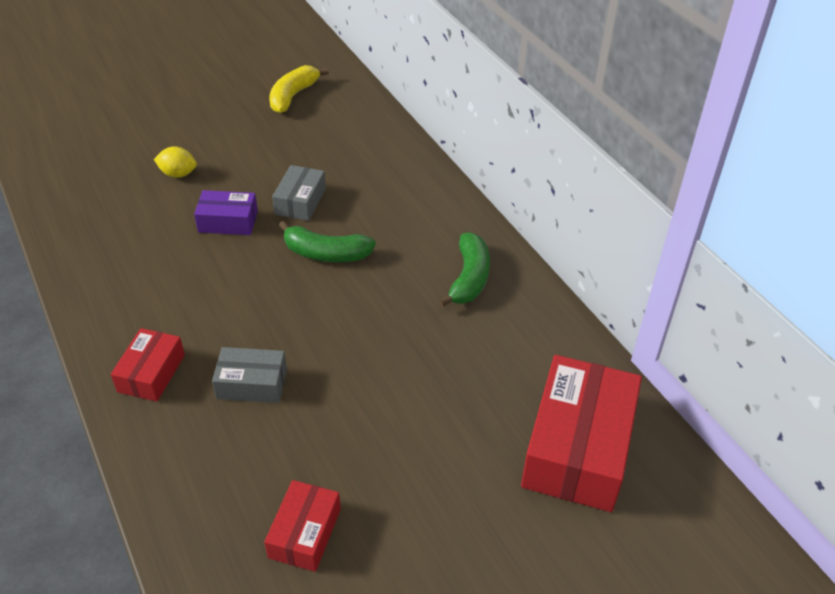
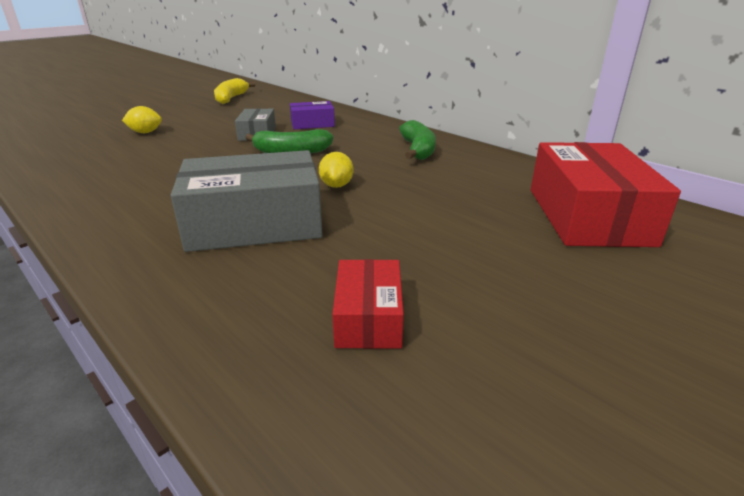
camera: 15 degrees left, 15 degrees down
red box [111,328,185,402] -> none
purple box [194,190,258,235] -> purple box moved to [290,101,335,129]
grey box [212,347,287,403] -> grey box [171,150,323,252], size x1.91
none -> yellow lemon [319,152,353,188]

